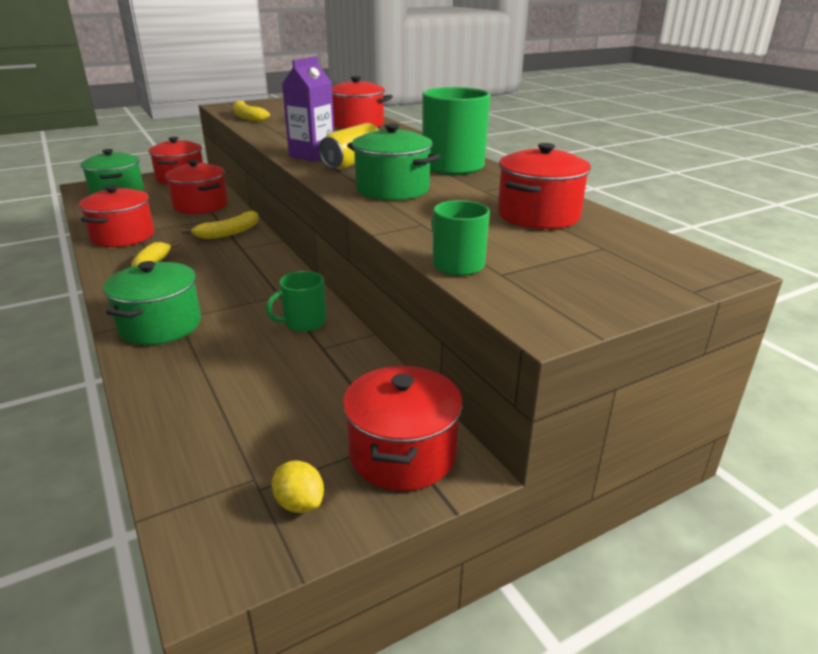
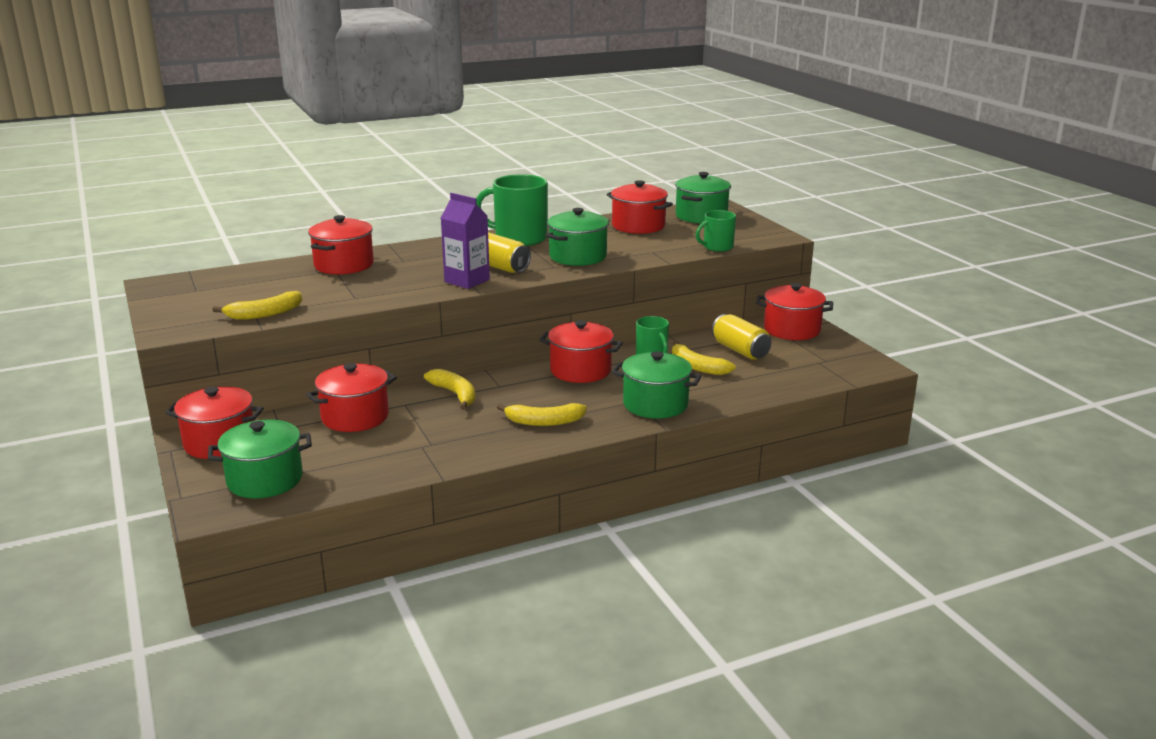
camera: 85 degrees left, 5 degrees down
red pot [79,185,154,247] -> red pot moved to [539,320,623,383]
yellow lemon [272,460,324,513] -> none
none -> yellow banana [672,341,736,375]
none -> green pot [675,172,731,224]
none -> yellow can [712,314,771,360]

